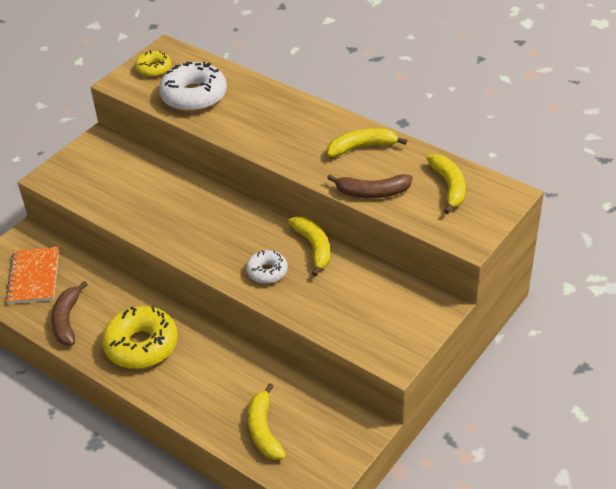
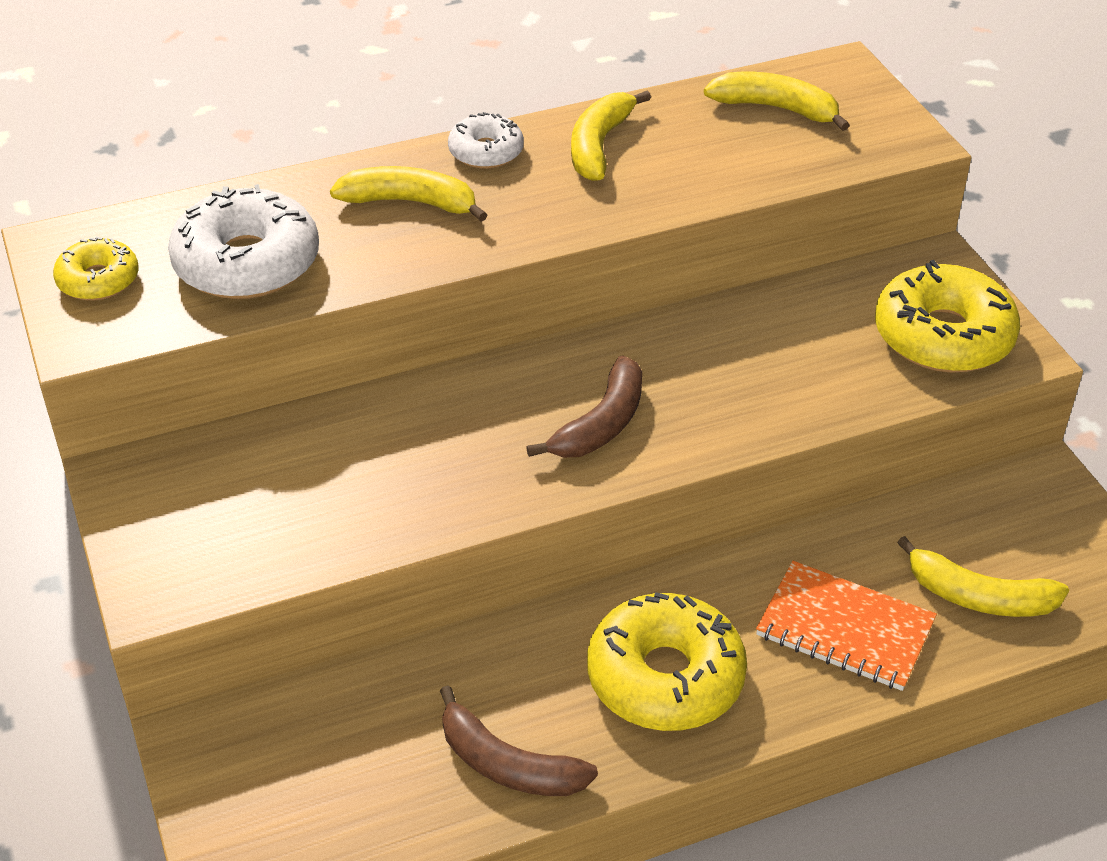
camera: 60 degrees left, 0 degrees up
orange notebook [6,247,59,304] -> orange notebook moved to [756,561,937,691]
white donut [246,250,288,284] -> white donut moved to [448,112,524,169]
yellow banana [288,217,330,276] -> yellow banana moved to [330,166,487,222]
brown banana [327,174,413,198] -> brown banana moved to [526,355,642,458]
none -> yellow donut [875,260,1020,373]

